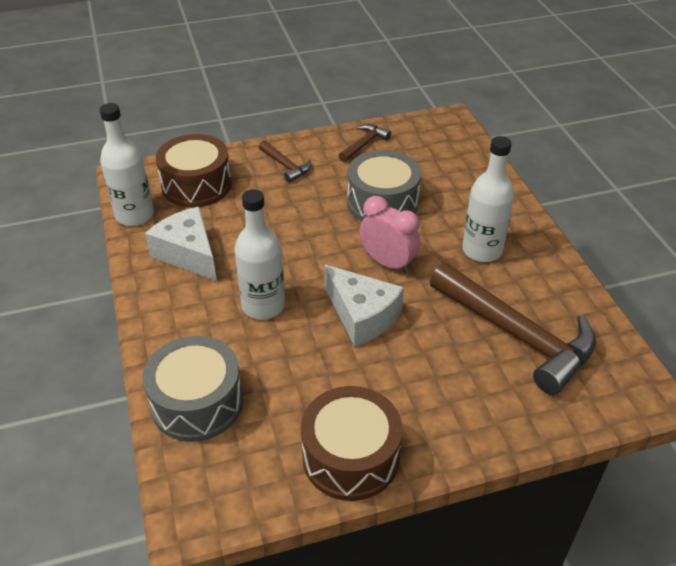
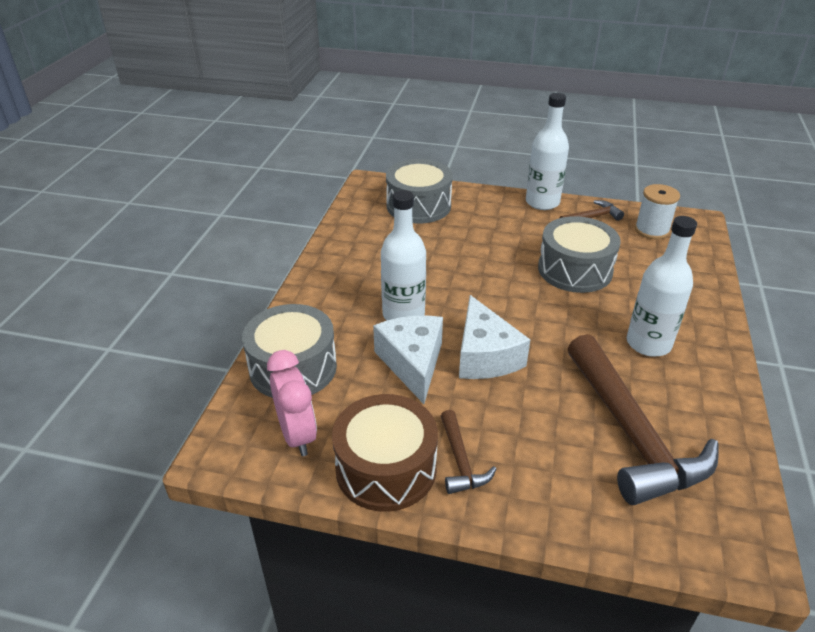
camera: 30 degrees right, 5 degrees down
white bottle [100,103,154,226] -> white bottle moved to [526,93,569,210]
white cheese [145,207,217,281] -> white cheese moved to [373,316,443,404]
brown drum [156,134,232,208] -> grey drum [386,159,453,224]
brown hammer [259,141,311,183] -> brown hammer moved to [441,410,496,494]
pink clock [359,196,420,274] -> pink clock moved to [267,350,317,456]
none -> white spool [635,184,680,240]

